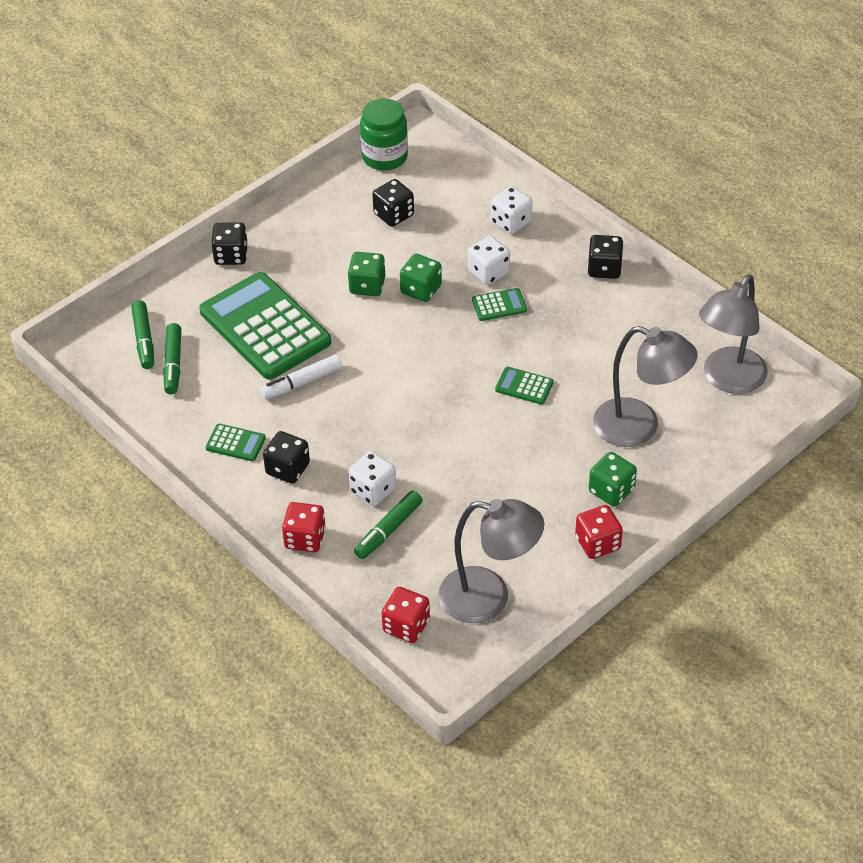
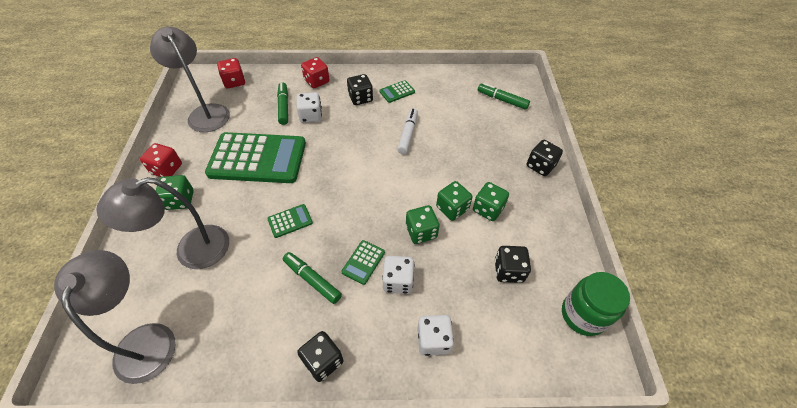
camera: 130 degrees right, 5 degrees up
green marker [163,323,181,394] -> green marker moved to [283,252,342,304]
green calculator [199,272,331,380] -> green calculator moved to [205,132,306,183]
grey lamp [439,499,544,623] -> grey lamp turned 90 degrees clockwise [150,27,230,132]
none -> green dice [473,182,509,221]

